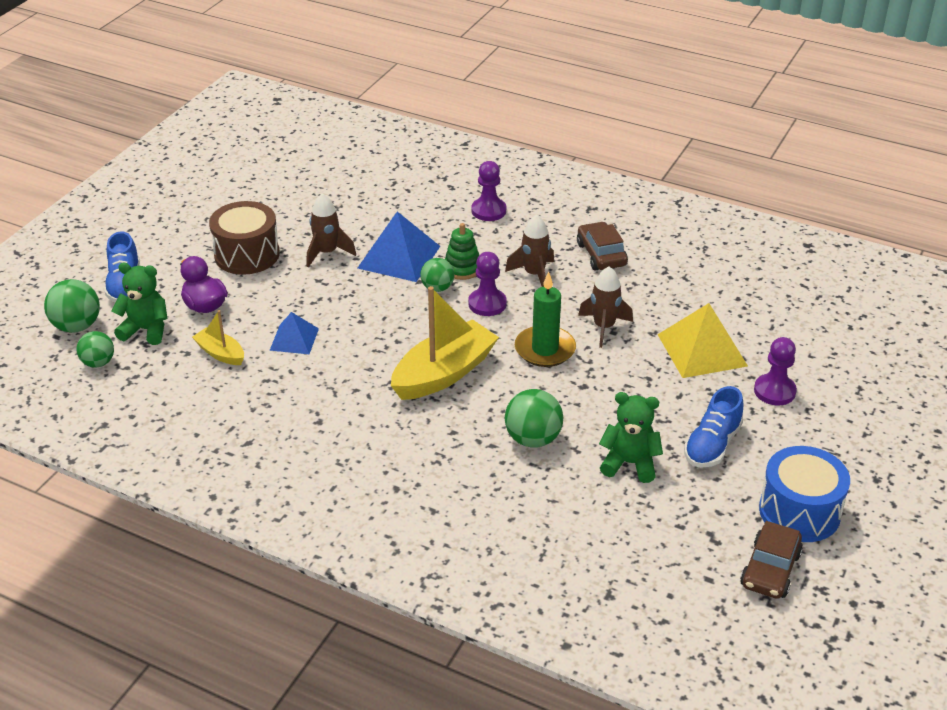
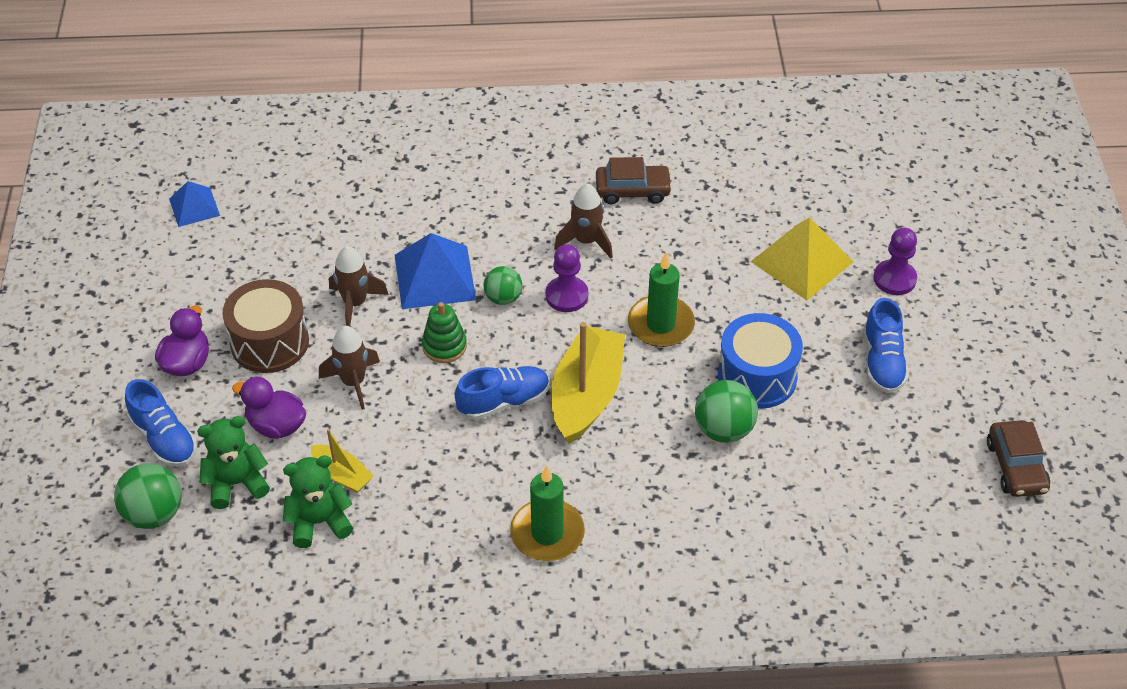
camera: 30 degrees left, 10 degrees up
green ball [76,331,114,368] -> none
yellow boat [192,310,244,365] -> yellow boat turned 150 degrees counterclockwise [311,429,373,493]
blue pyramid [269,312,319,354] -> blue pyramid moved to [169,181,220,227]
green stacking toy [445,223,479,280] -> green stacking toy moved to [422,302,467,363]
purple pawn [471,161,506,221] -> none
brown car [577,222,628,271] -> brown car turned 135 degrees clockwise [596,157,672,204]
brown rocket [578,266,633,348] -> brown rocket moved to [319,326,380,410]
green teddy bear [599,392,663,483] -> green teddy bear moved to [283,455,353,548]
blue drum [759,446,850,542] -> blue drum moved to [718,313,803,409]
none -> purple duck [155,305,209,376]
none -> blue shoe [455,366,549,420]
none -> green candle [510,465,585,561]

